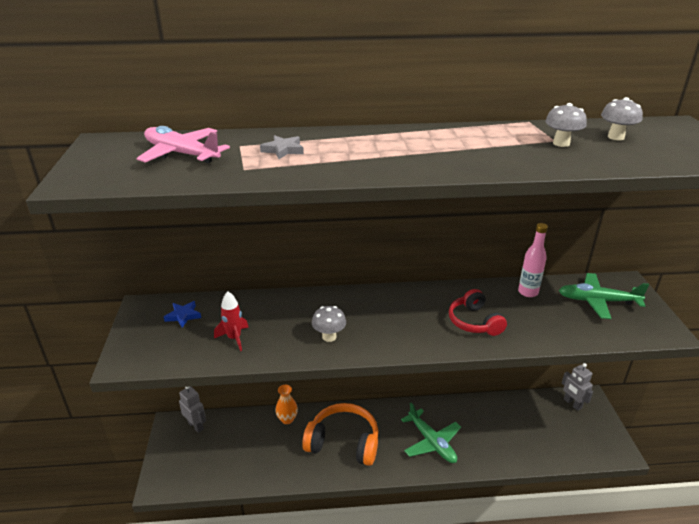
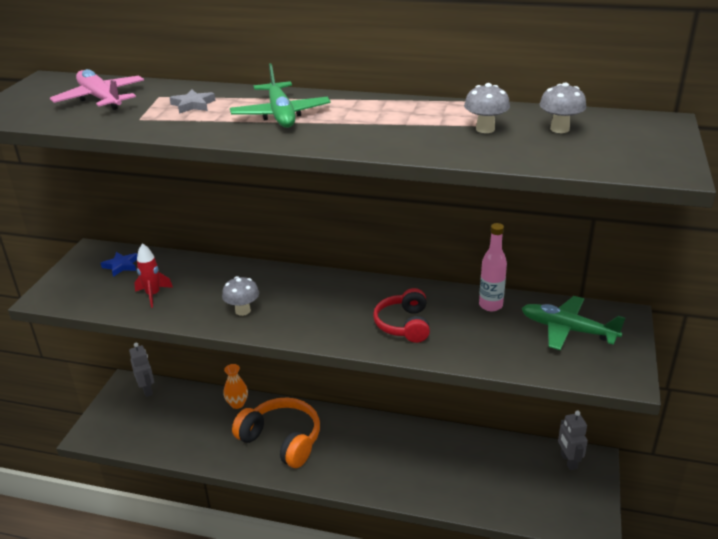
camera: 20 degrees right, 0 degrees up
green plane [401,403,461,463] -> green plane moved to [230,63,331,128]

